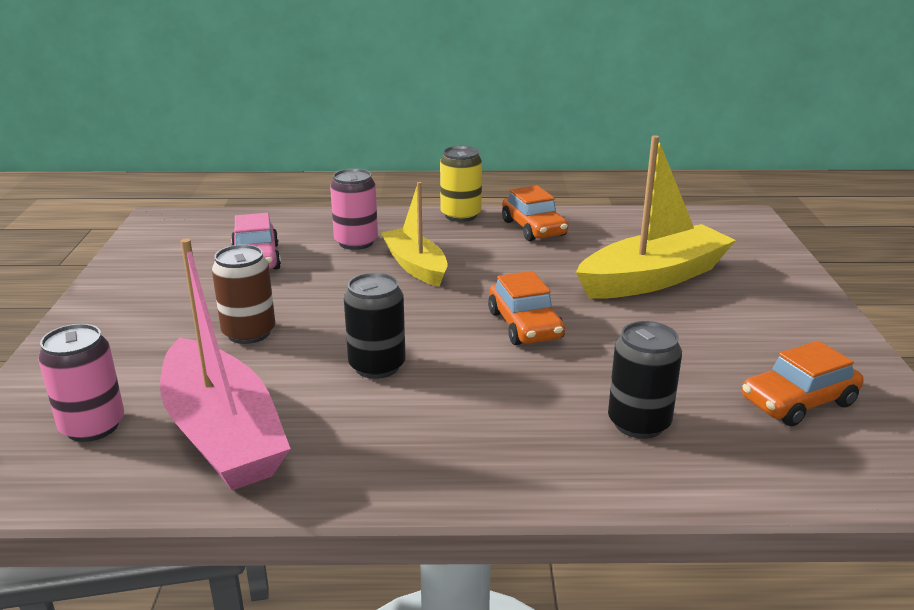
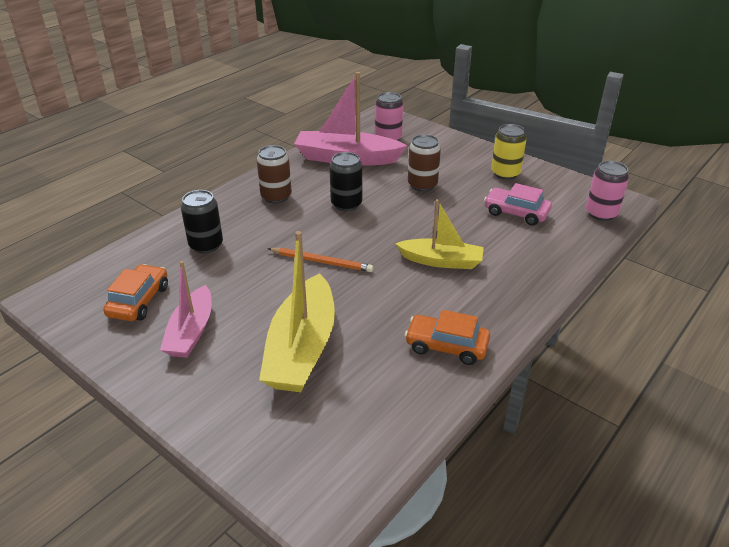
camera: 130 degrees right, 10 degrees up
pink can [330,168,378,250] -> pink can moved to [586,161,629,221]
yellow can [440,146,482,222] -> yellow can moved to [491,124,527,180]
orange car [488,271,565,345] -> orange pencil [268,248,374,272]
none -> pink boat [160,261,212,358]
none -> brown can [257,145,292,203]

